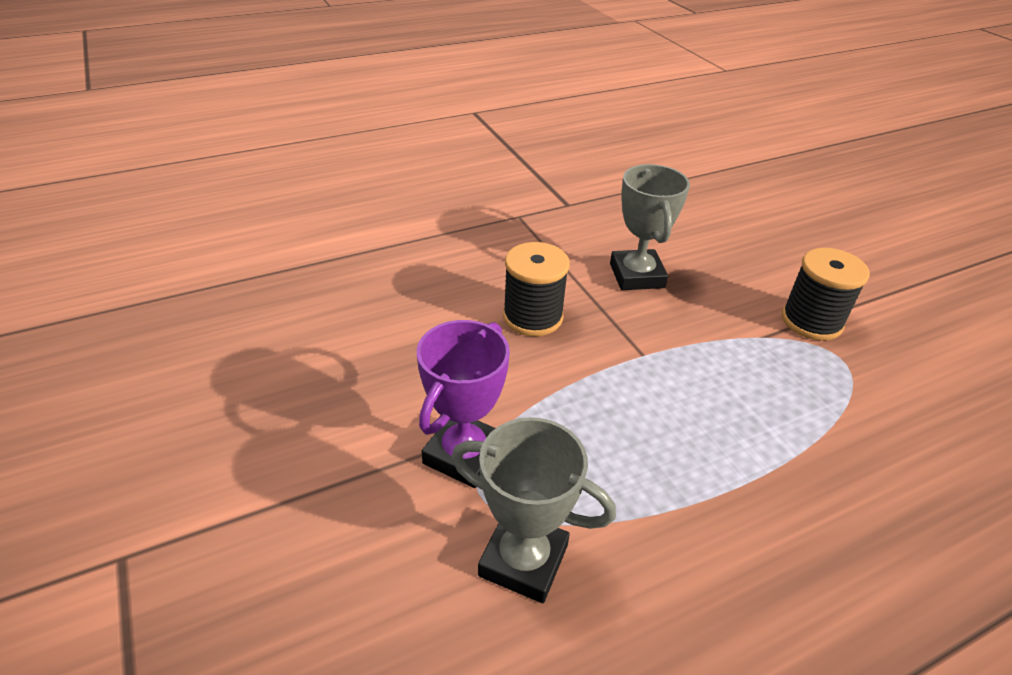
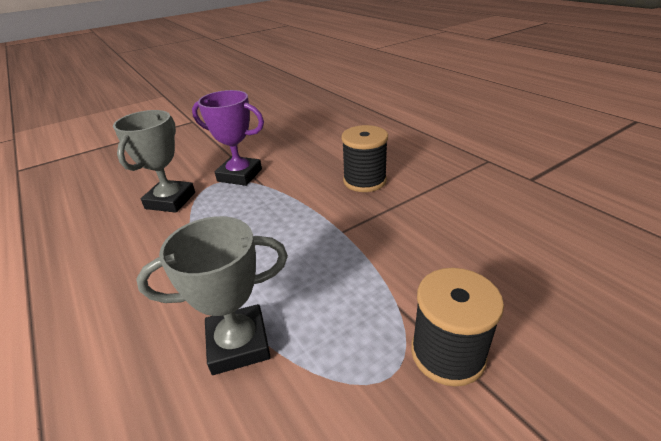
camera: 85 degrees right, 5 degrees down
grey trophy [610,164,690,290] -> grey trophy moved to [136,216,288,375]

